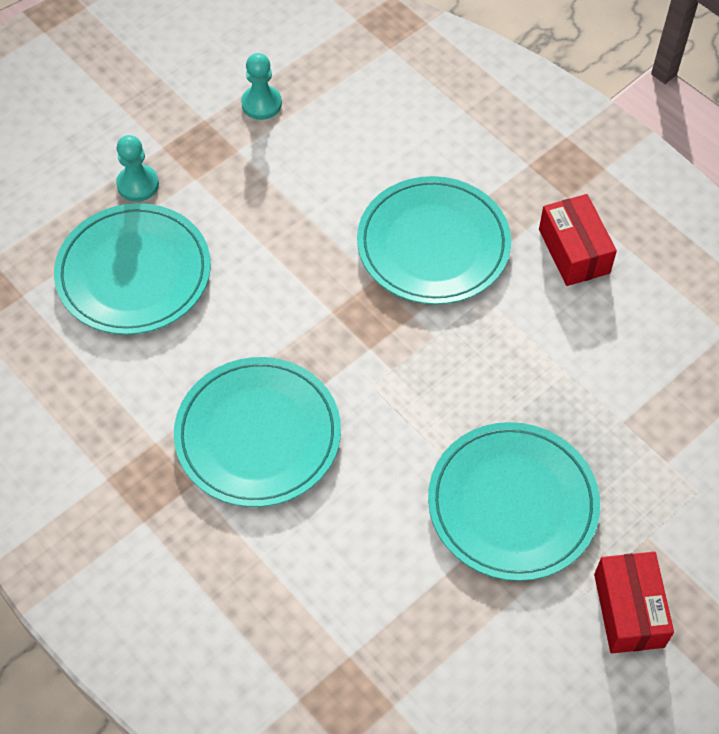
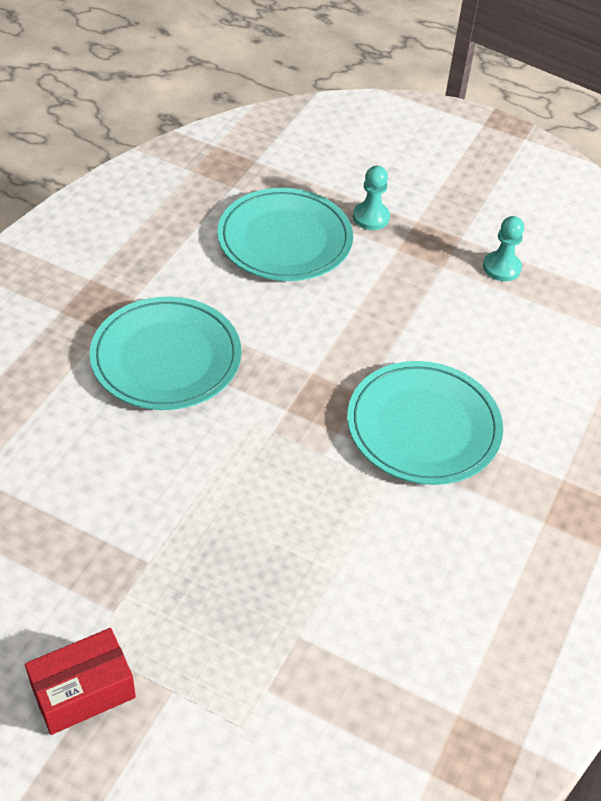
camera: 65 degrees right, 10 degrees down
turquoise plate [428,422,600,581] -> none
red box [539,194,617,286] -> none

